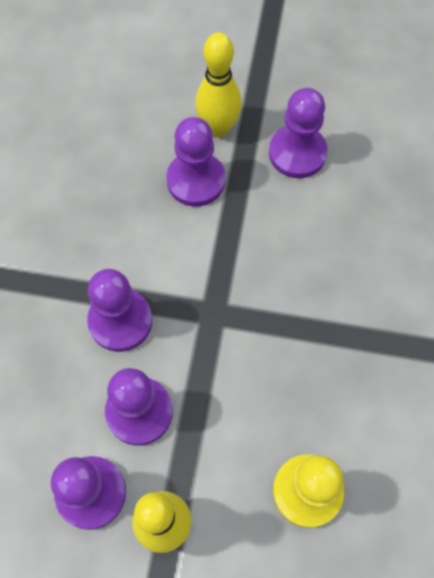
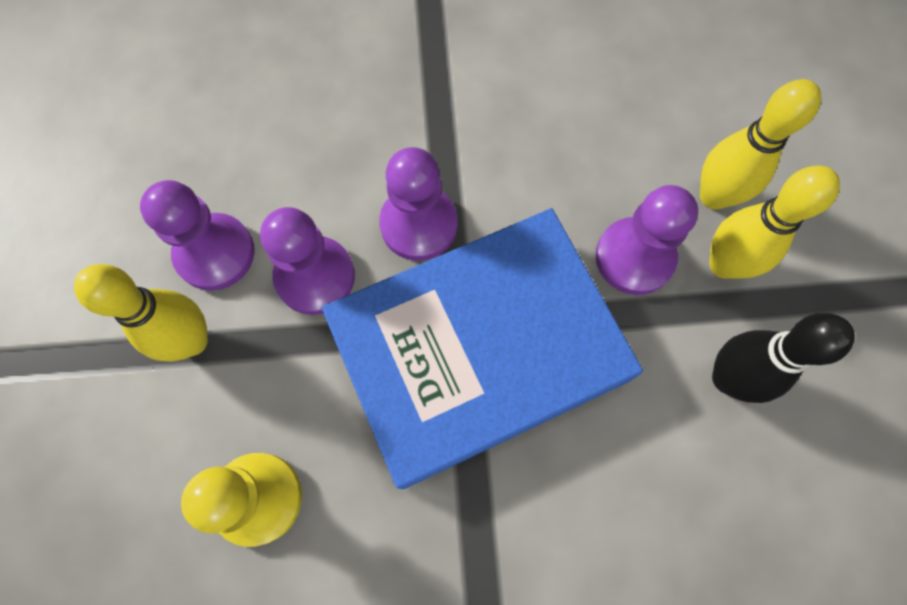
camera: 75 degrees right, 5 degrees up
purple pawn [269,88,328,178] -> black bowling pin [712,313,855,403]
none -> blue book [322,208,643,489]
none -> yellow bowling pin [700,79,821,210]

